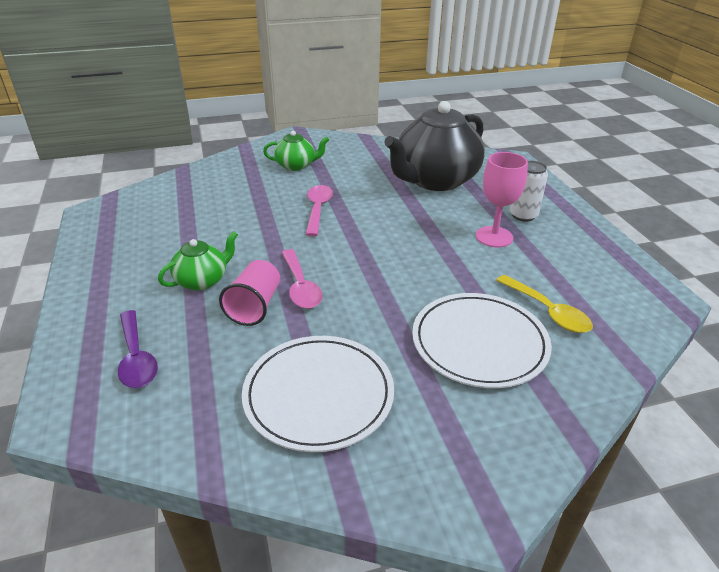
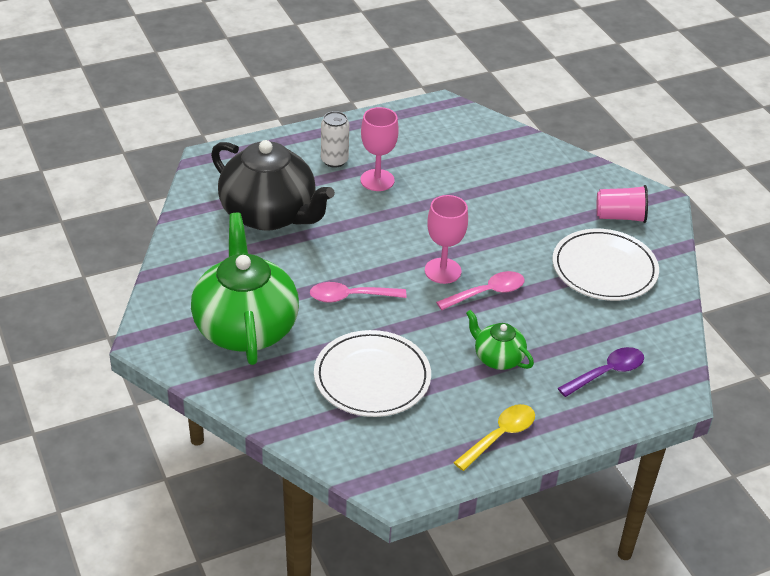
camera: 100 degrees left, 5 degrees up
pink cup [219,260,280,326] -> pink cup moved to [597,185,648,223]
green teapot [263,131,329,171] -> green teapot [191,213,299,365], size x2.08
white plate [412,293,552,388] -> white plate moved to [314,330,431,417]
yellow spoon [496,275,593,333] -> yellow spoon moved to [453,404,535,471]
none -> pink goblet [425,195,468,284]

